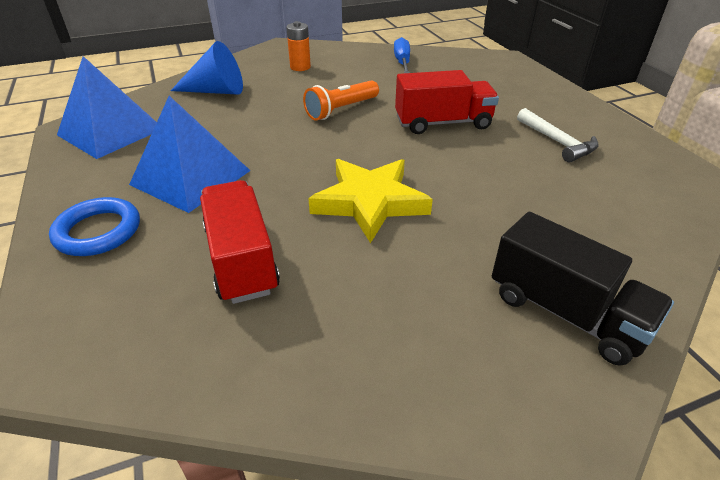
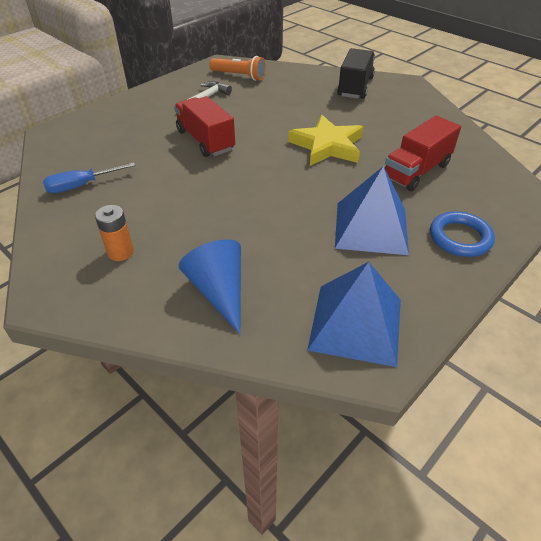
camera: 115 degrees left, 5 degrees up
orange flashlight [303,80,379,120] -> orange flashlight moved to [209,56,266,81]

